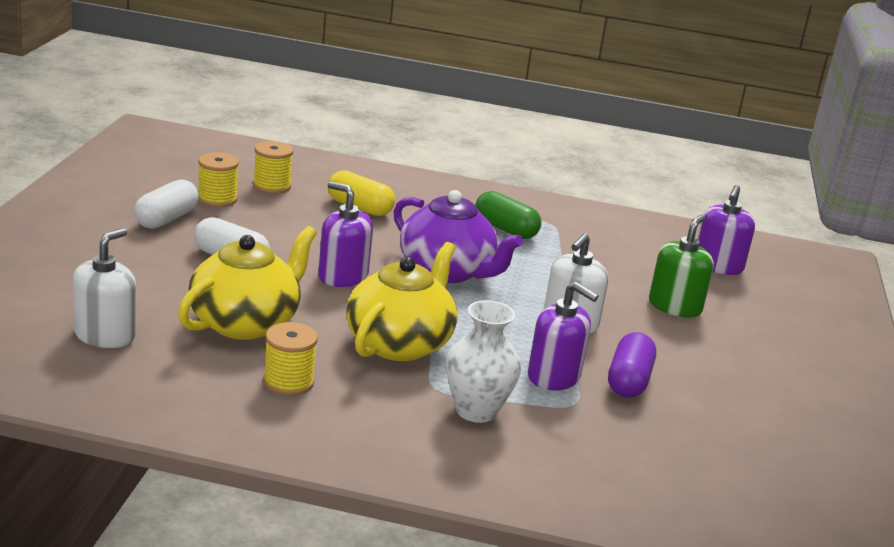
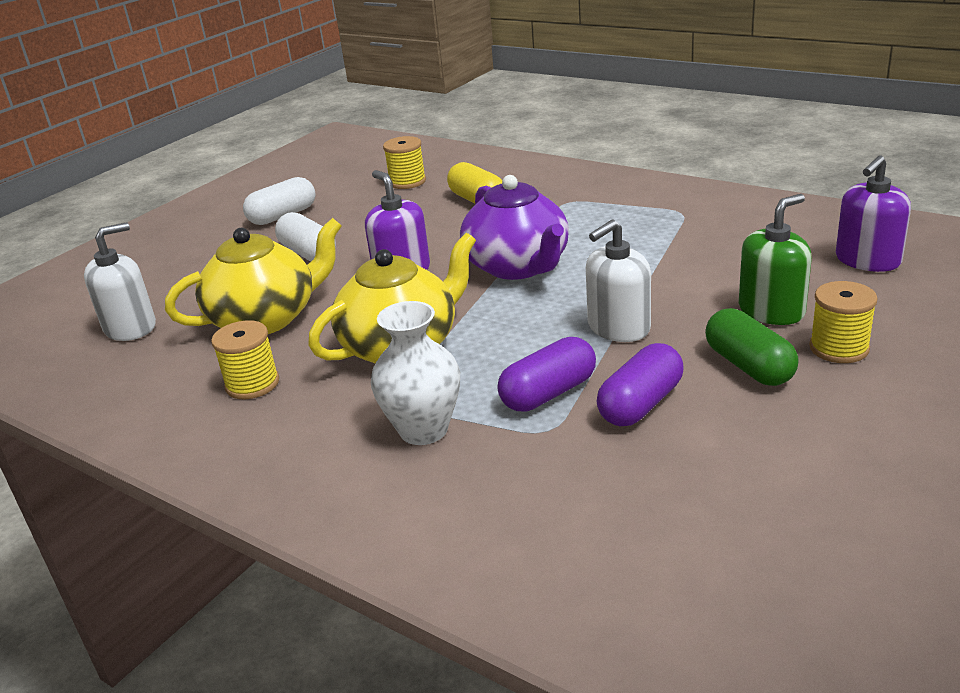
camera: 30 degrees right, 5 degrees up
yellow spool [198,152,239,207] -> yellow spool moved to [809,281,878,363]
green capsule [475,191,541,239] -> green capsule moved to [705,308,798,386]
purple soap dispenser [528,282,599,390] -> purple capsule [498,337,596,412]

